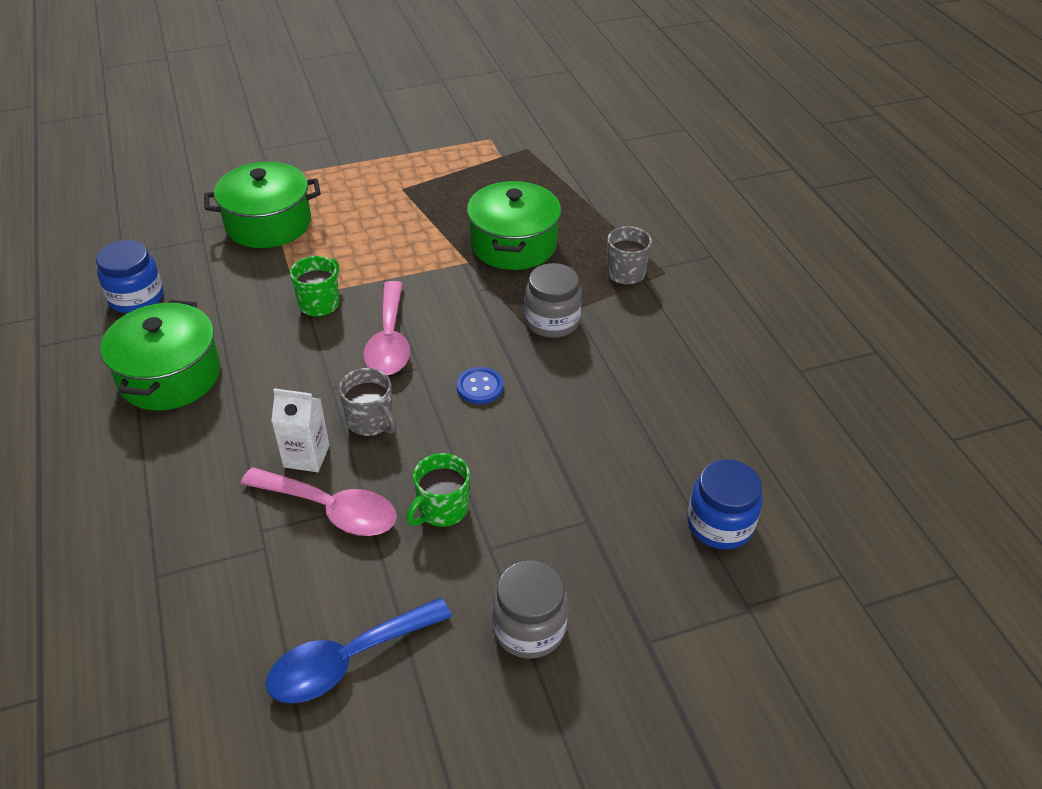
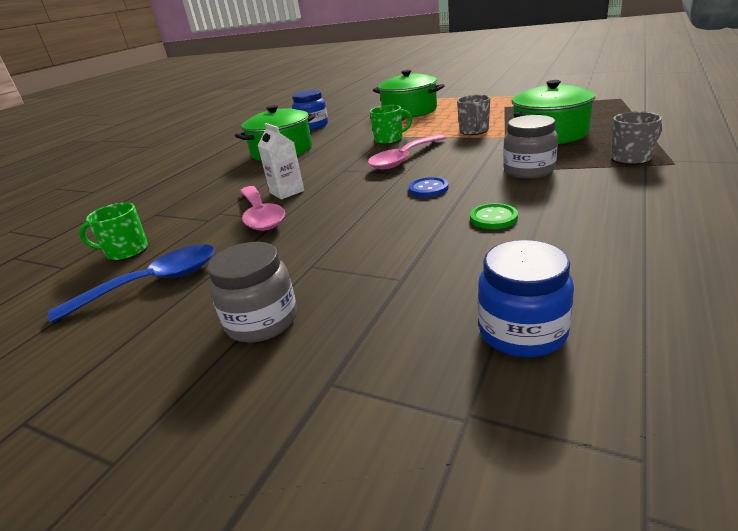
camera: 50 degrees right, 15 degrees down
blue spoon [266,598,452,703] -> blue spoon turned 135 degrees clockwise [48,244,215,323]
grey mug [339,368,397,437] -> grey mug moved to [457,95,490,135]
green mug [406,453,470,527] -> green mug moved to [79,202,148,261]
none -> green button [470,203,518,229]

